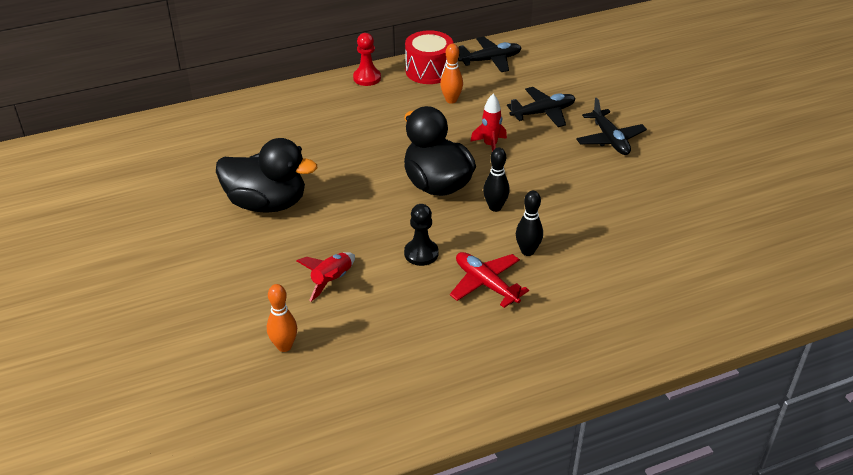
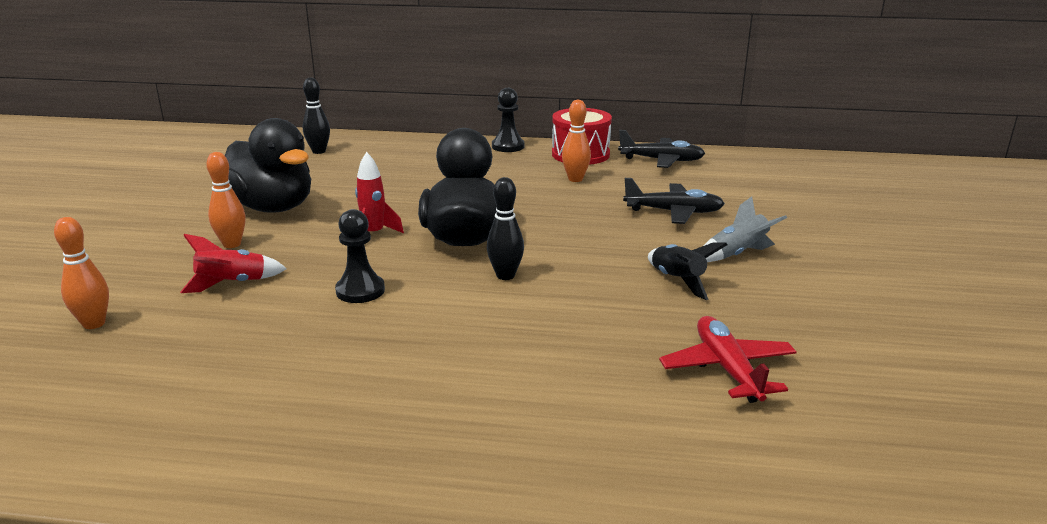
camera: 30 degrees right, 15 degrees down
red pawn [353,33,381,86] -> black pawn [492,88,524,152]
red plane [450,252,529,308] -> red plane moved to [659,316,797,403]
red rocket [470,94,507,151] -> red rocket moved to [355,152,404,233]
black bowling pin [516,191,543,256] -> black bowling pin moved to [303,77,330,154]
black plane [576,98,647,155] -> grey rocket [704,196,787,262]
none -> orange bowling pin [206,152,245,248]
none -> black rocket [648,243,727,300]

